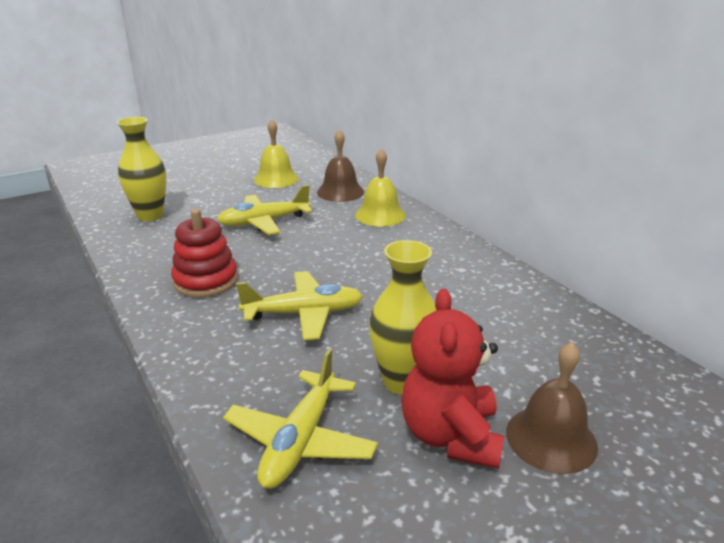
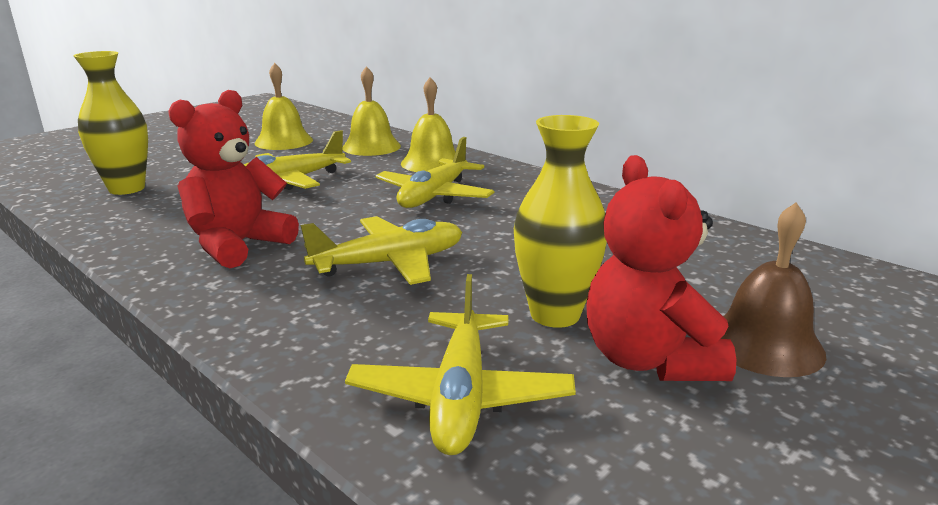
camera: 15 degrees left, 5 degrees down
red stacking toy [171,209,238,298] -> red teddy bear [168,90,299,268]
brown bell [317,129,364,202] -> yellow bell [343,66,401,156]
none -> yellow plane [375,137,494,208]

